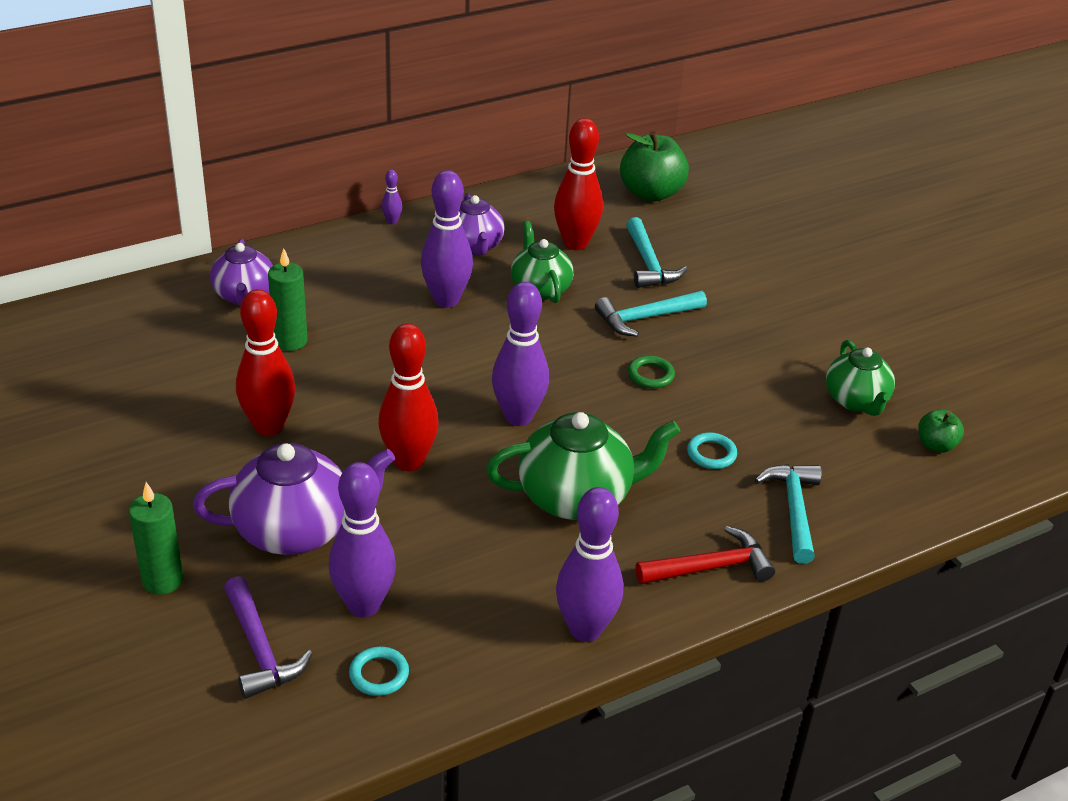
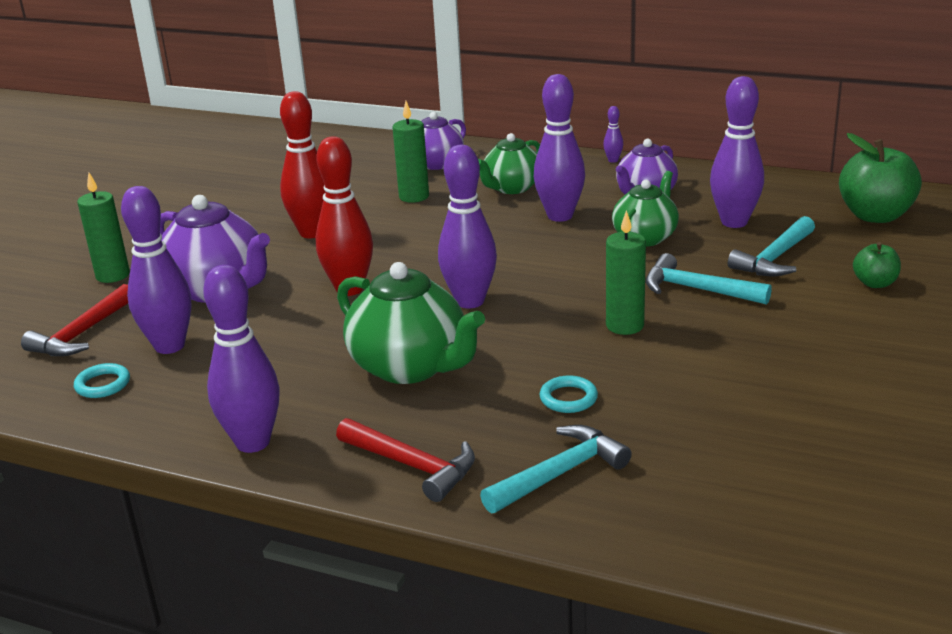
camera: 55 degrees right, 10 degrees down
purple hammer [224,576,312,699] -> red hammer [21,284,128,356]
red bowling pin [554,118,603,250] -> purple bowling pin [710,76,764,228]
green ring [628,356,675,388] -> green candle [606,210,646,335]
green teapot [826,340,895,416] -> green teapot moved to [478,133,540,194]
green apple [918,410,964,453] -> green apple moved to [853,242,901,288]

